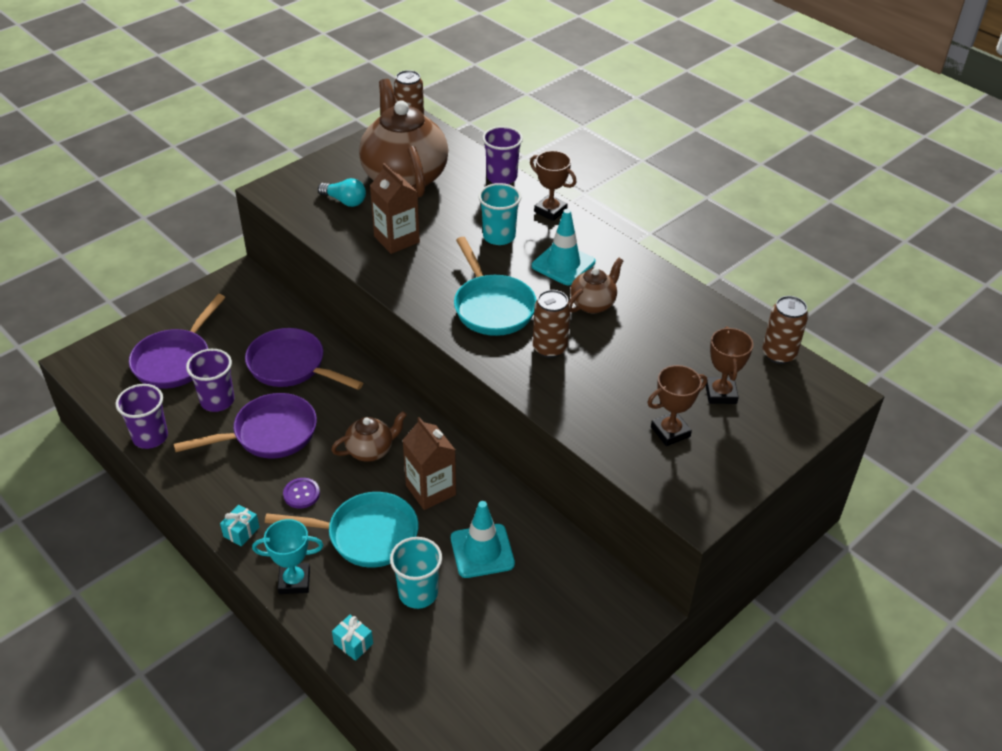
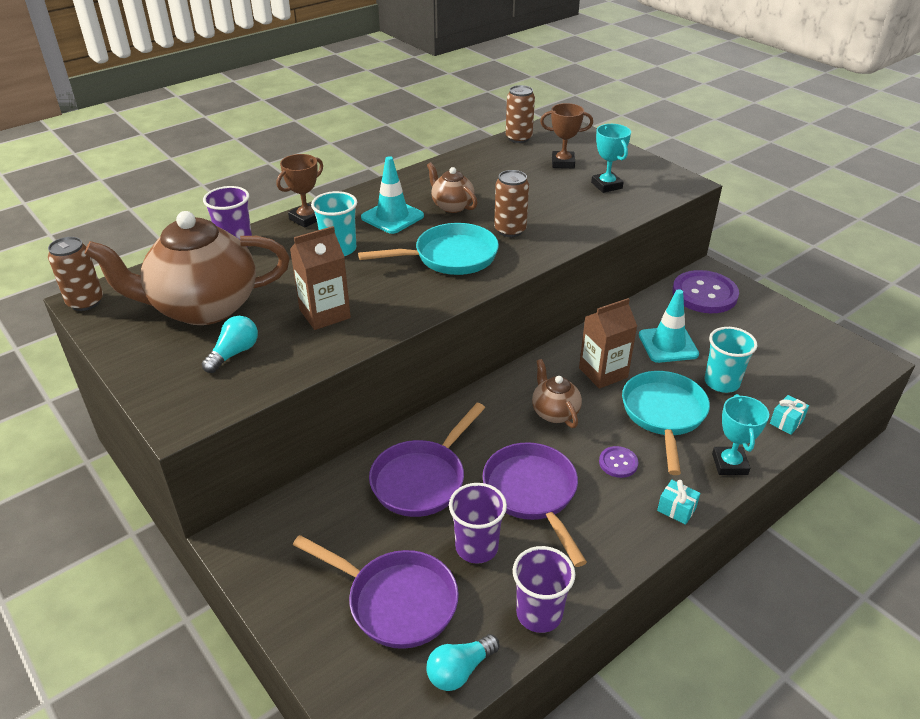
camera: 85 degrees left, 5 degrees down
brown trophy [647,365,707,446] -> turquoise trophy [591,124,631,193]
none -> turquoise light bulb [426,634,499,691]
none -> purple button [672,270,739,313]

